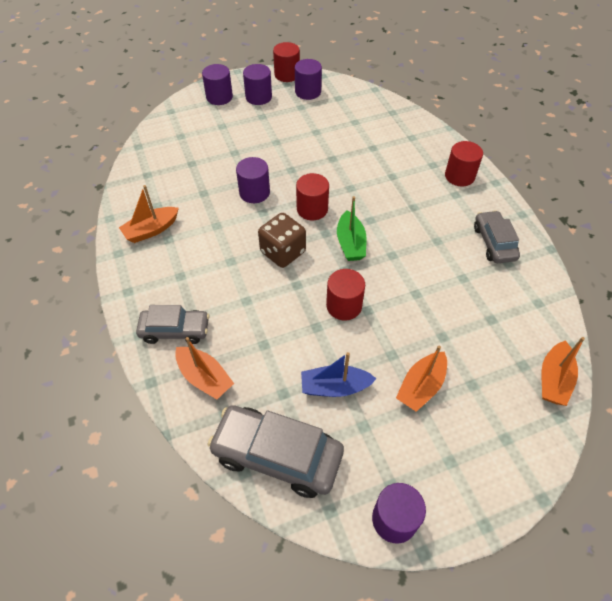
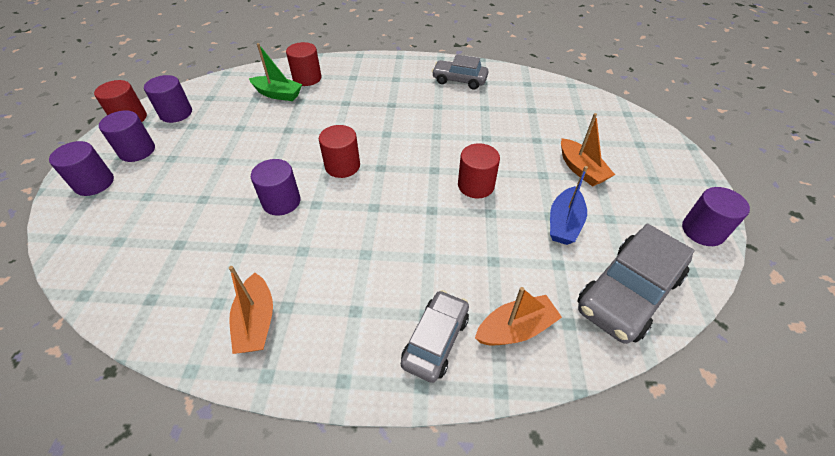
camera: 65 degrees left, 5 degrees down
brown dice [258,213,306,268] -> none
green boat [337,196,367,261] -> green boat moved to [249,43,302,101]
red cylinder [445,141,483,187] -> red cylinder moved to [286,42,321,86]
orange boat [542,337,585,406] -> none

